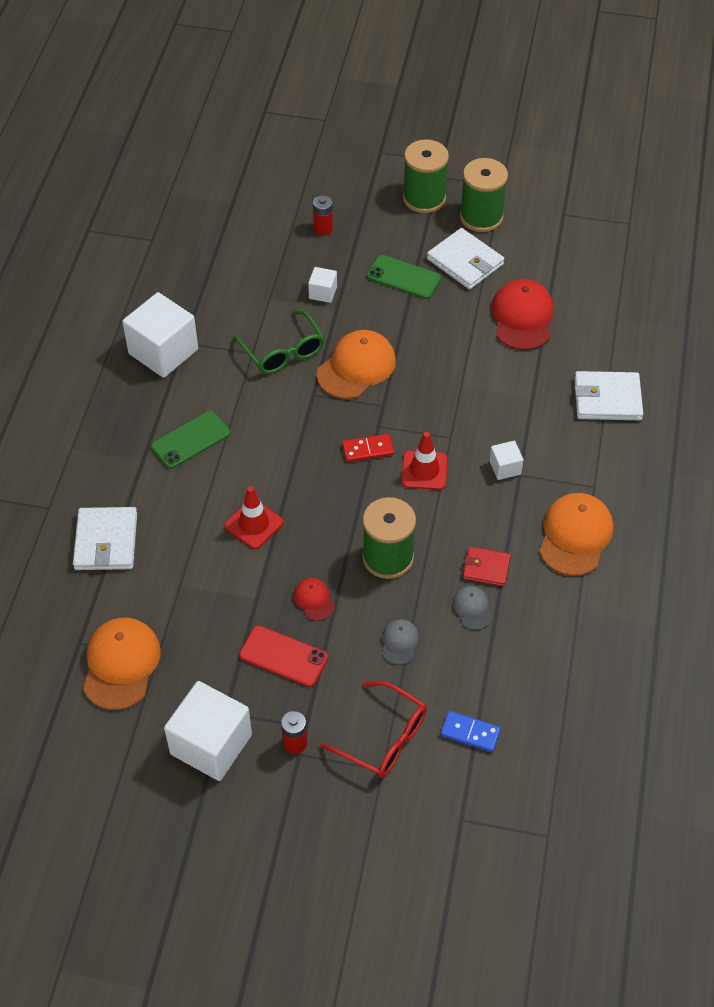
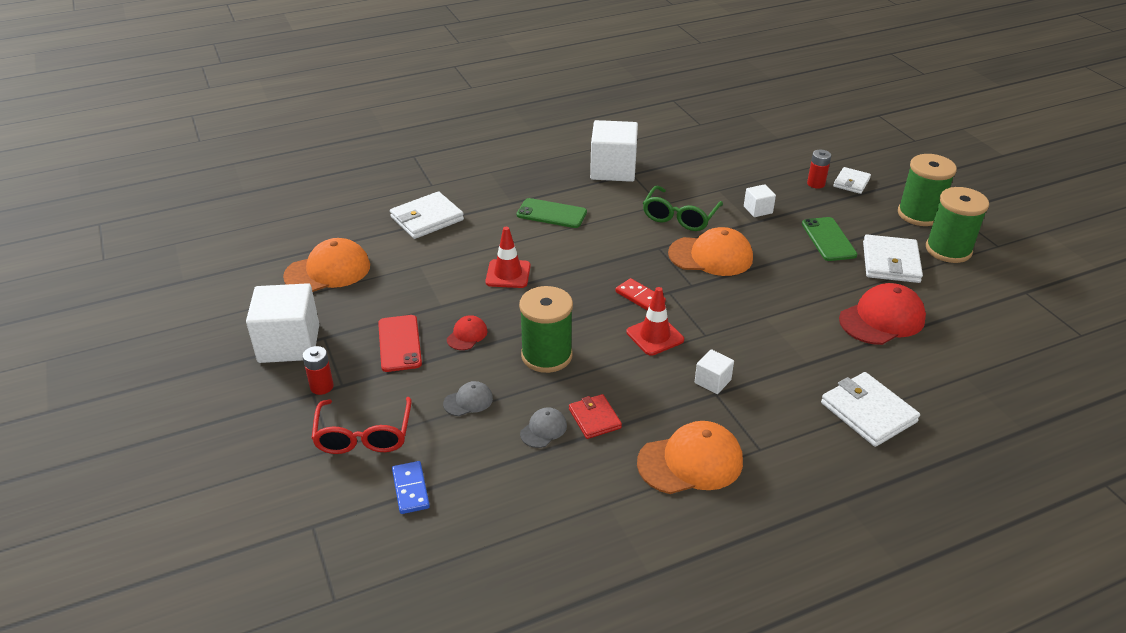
camera: 55 degrees right, 15 degrees down
none -> white wallet [833,167,871,194]

